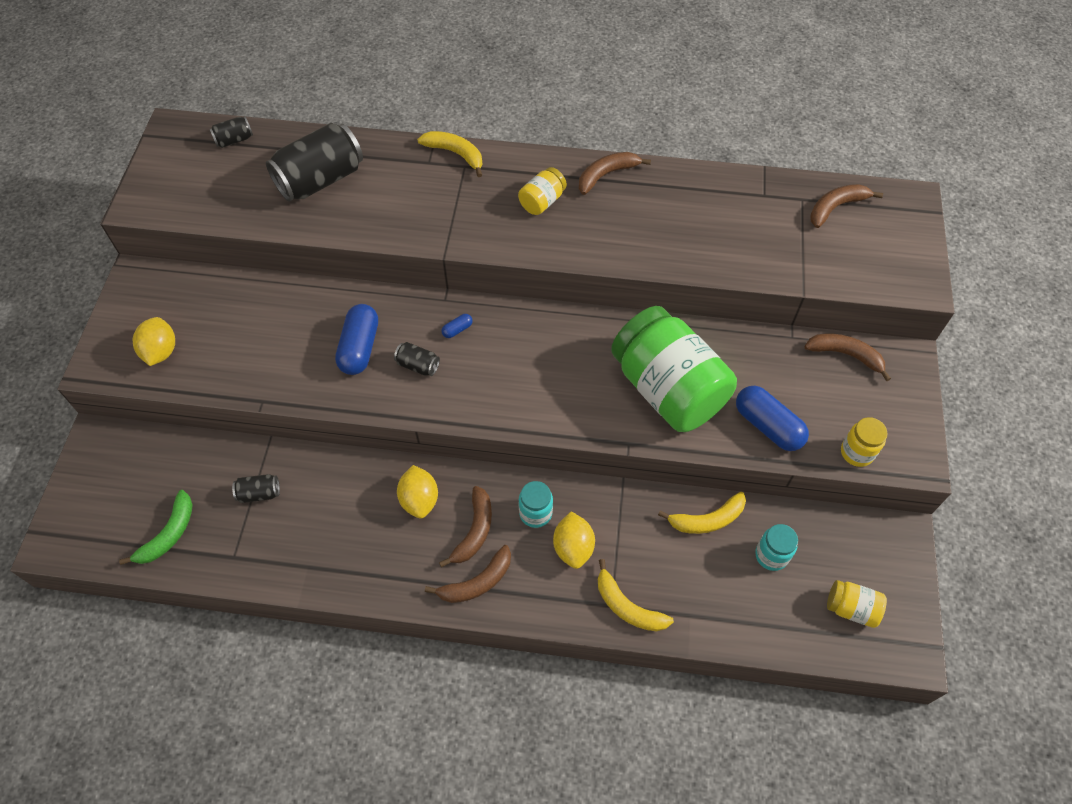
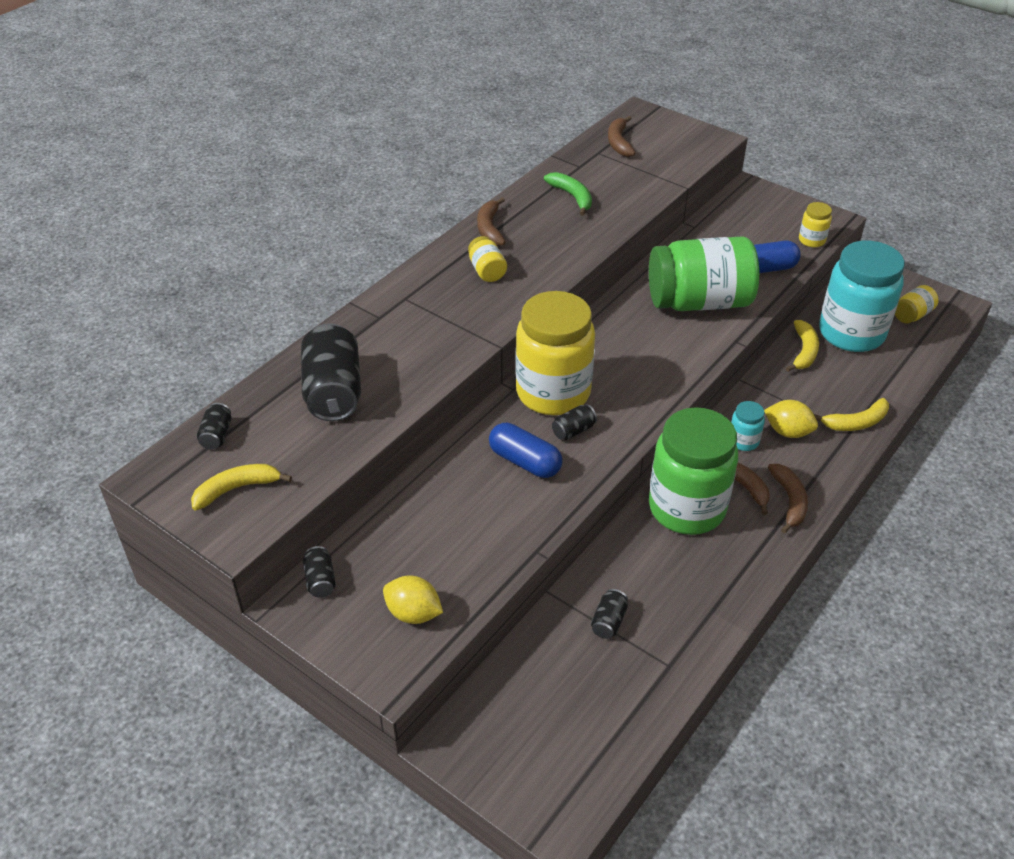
camera: 60 degrees left, 15 degrees down
green banana [119,490,193,565] -> green banana moved to [544,172,592,216]
yellow lemon [397,465,438,519] -> green jar [649,407,738,535]
yellow banana [417,131,483,177] -> yellow banana moved to [191,464,292,510]
blue capsule [441,314,473,338] -> yellow jar [515,291,595,415]
turquoise jar [755,524,798,571] -> turquoise jar [819,241,905,352], size x2.36
brown banana [804,334,891,381] -> none
none -> black can [303,546,336,598]

